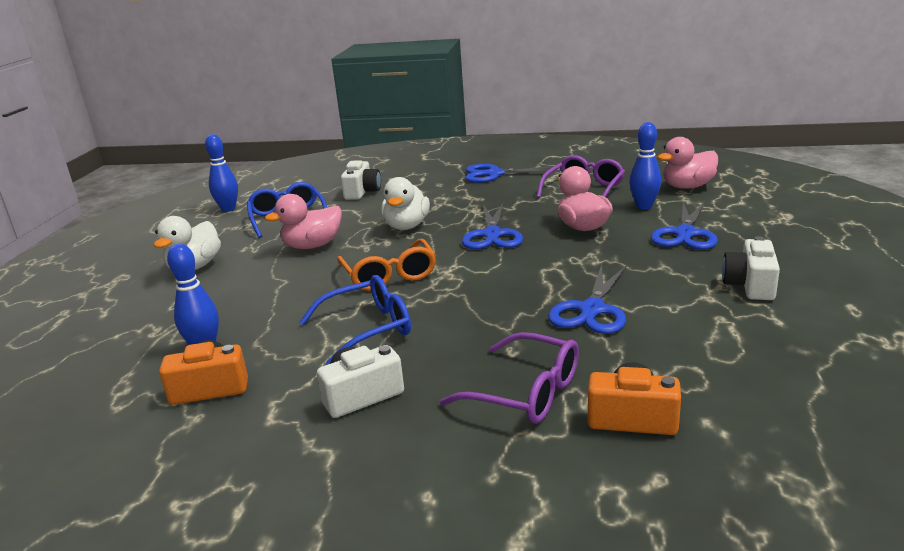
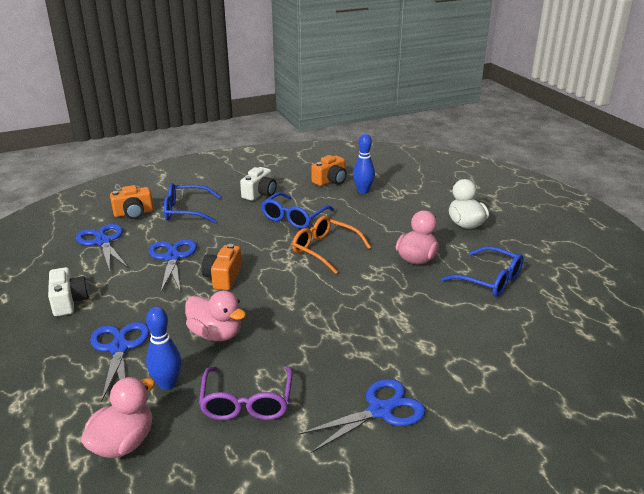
camera: 145 degrees right, 5 degrees up
blue bowling pin [205,134,238,212] -> none
white camera [341,160,381,200] -> none
white duck [381,177,430,230] -> none
purple glasses [440,332,579,424] -> blue glasses [164,183,221,223]
blue scissors [462,203,523,250] -> blue scissors moved to [76,224,128,271]
none -> orange camera [202,244,242,290]

